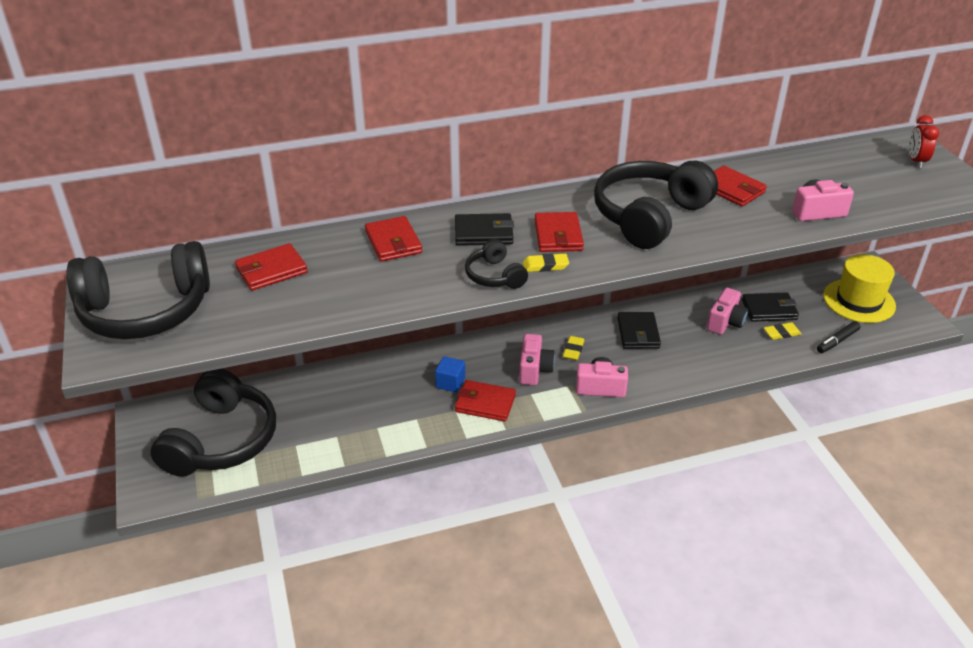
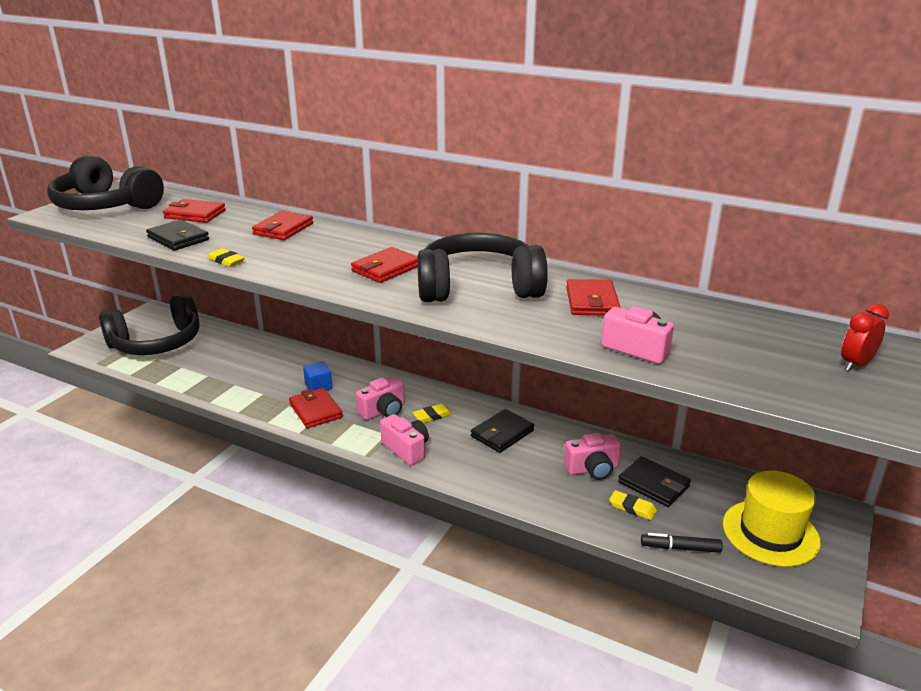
camera: 45 degrees right, 10 degrees down
black wallet [455,213,514,246] -> black wallet moved to [146,220,209,251]
black headphones [465,239,528,289] -> none
yellow eraser [522,253,569,272] -> yellow eraser moved to [207,248,245,267]

